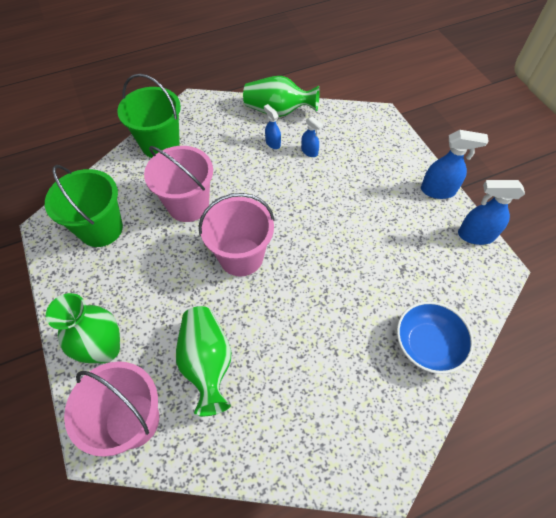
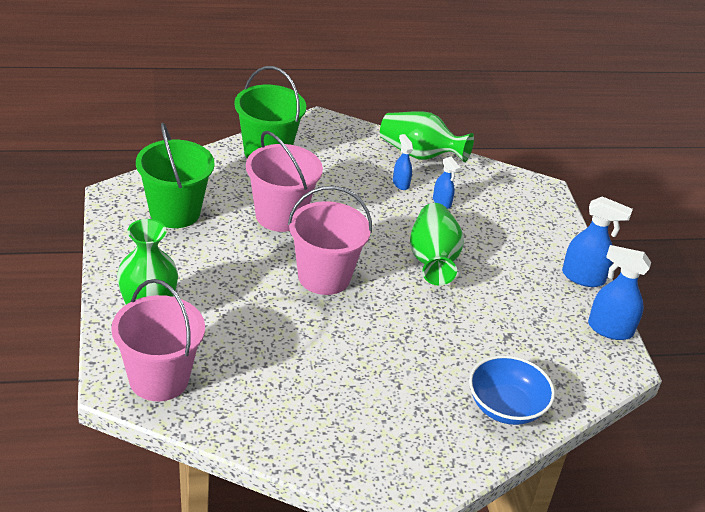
camera: 10 degrees right, 20 degrees down
green vase [176,306,232,416] -> green vase moved to [410,203,464,286]

